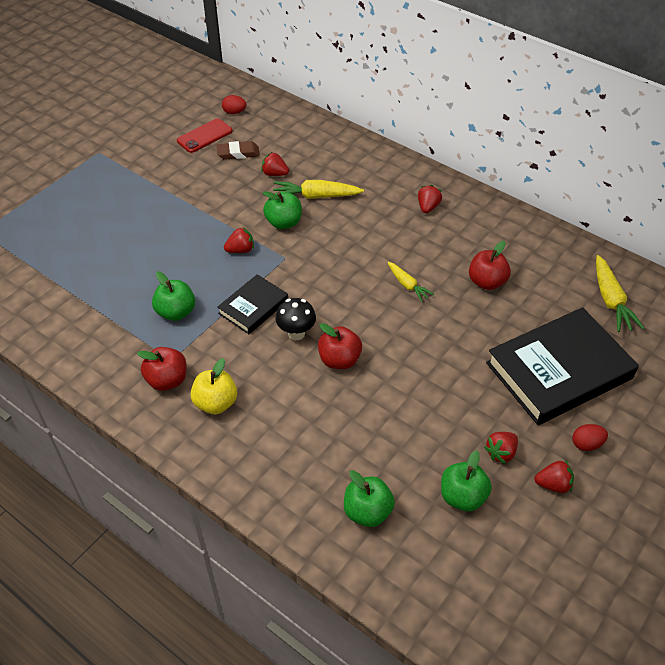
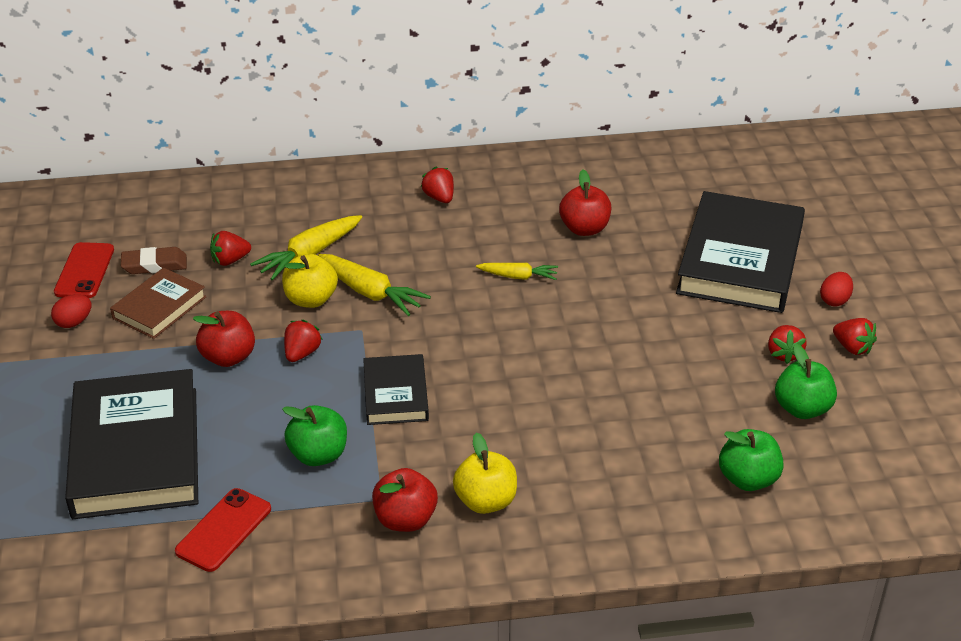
camera: 45 degrees left, 10 degrees down
brown eraser [216,141,260,160] -> brown eraser turned 45 degrees clockwise [121,247,187,274]
red egg [222,95,246,114] -> red egg moved to [51,294,91,328]
green apple [263,191,302,229] -> yellow apple [282,254,338,308]
black mushroom [275,298,316,340] -> none
red apple [318,323,362,369] -> red apple moved to [193,311,255,367]
red strawberry [534,460,574,493] -> red strawberry turned 90 degrees clockwise [833,318,877,355]
yellow carrot [596,255,645,332] -> yellow carrot moved to [318,254,431,316]
none -> black book [65,369,198,519]
none -> brown book [110,268,206,339]
none -> red phone [175,488,271,572]

